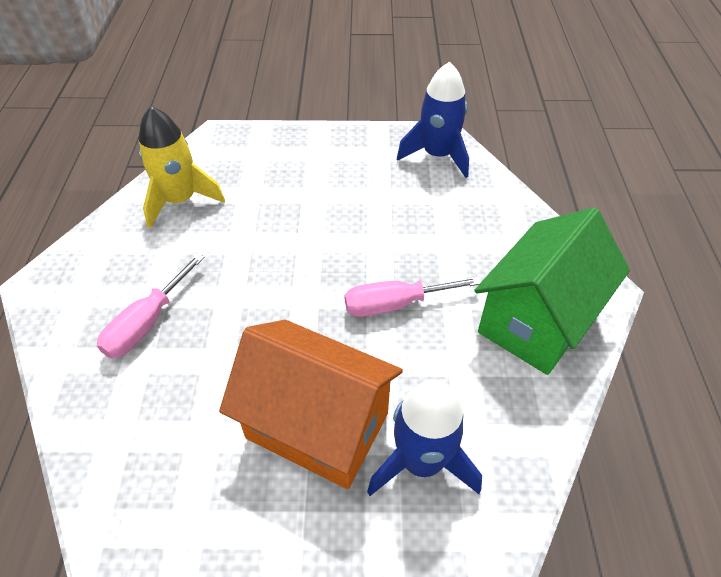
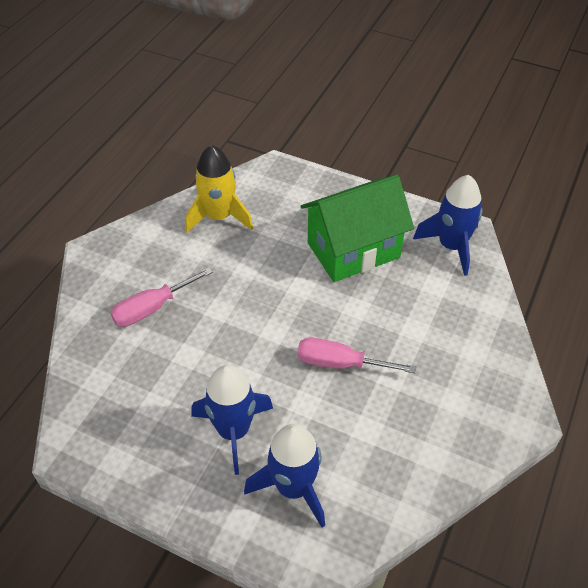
camera: 25 degrees right, 0 degrees up
orange house [219,320,403,489] -> blue rocket [191,365,273,475]
green house [475,208,630,375] -> green house moved to [301,175,414,282]

